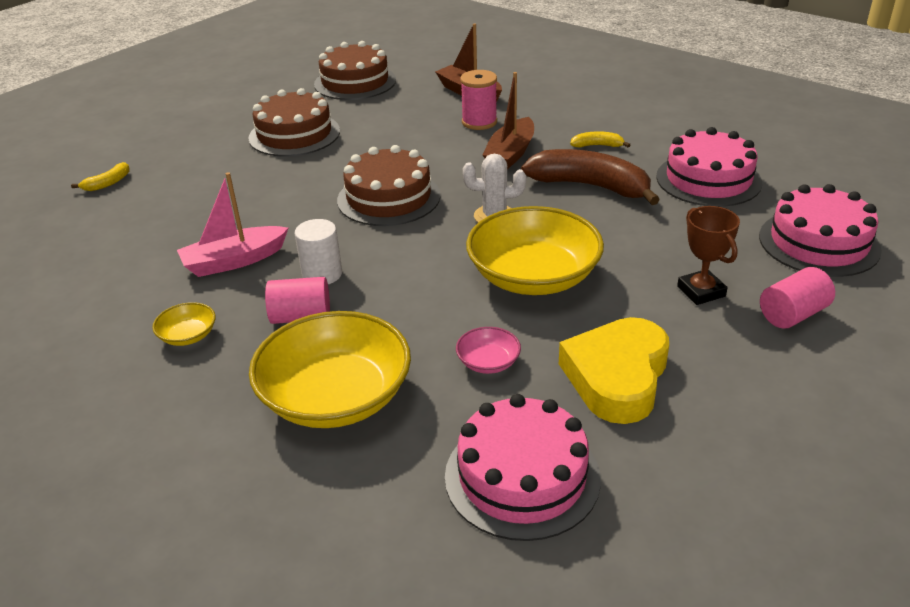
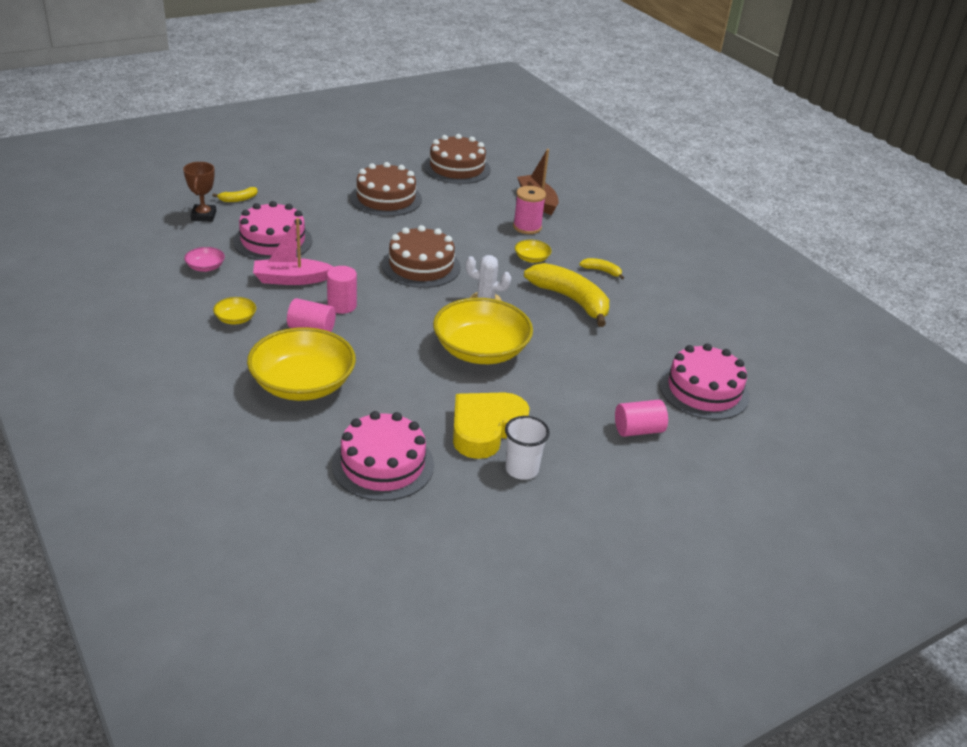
camera: 15 degrees right, 0 degrees up
white cylinder [295,219,342,284] -> pink cylinder [327,266,357,314]
pink bowl [456,327,521,374] -> pink bowl moved to [184,247,225,272]
brown boat [483,72,534,170] -> yellow bowl [515,240,552,263]
brown banana [521,149,660,205] -> yellow banana [524,263,609,327]
pink cake [656,127,762,207] -> pink cake moved to [233,201,312,260]
brown trophy [677,206,740,305] -> brown trophy moved to [183,162,216,222]
none -> white cup [505,416,550,480]

